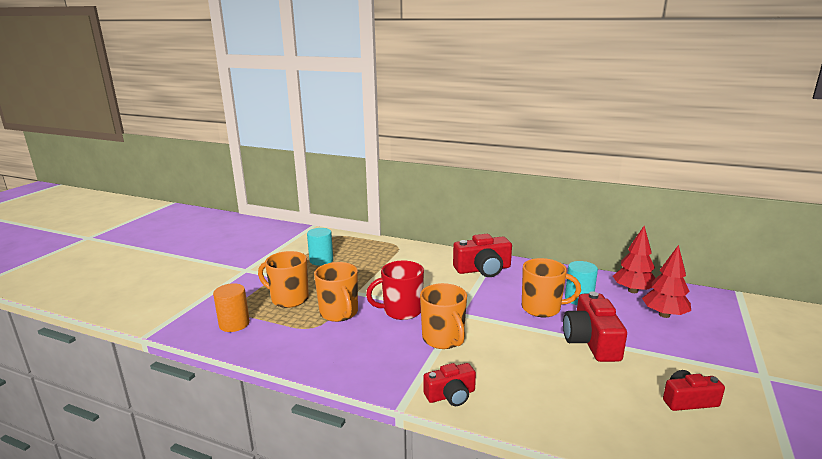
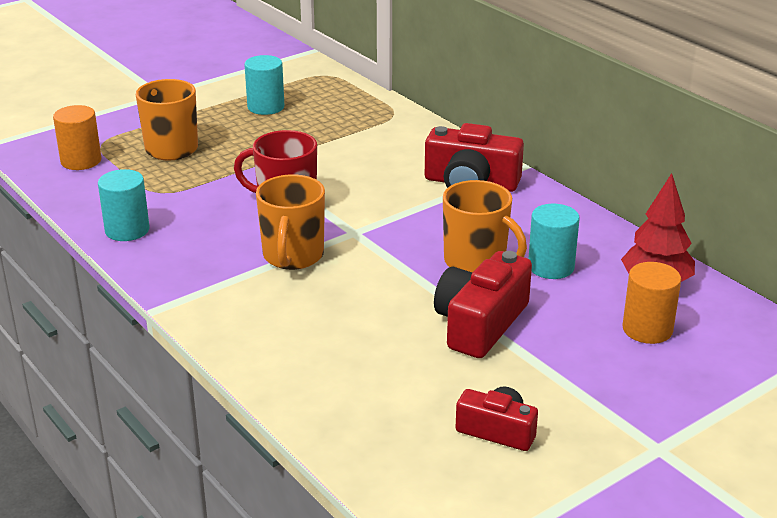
camera: 30 degrees right, 10 degrees up
orange mug [314,262,358,322] -> none
red camera [423,363,476,406] -> none
red tree [642,245,691,318] -> orange cylinder [623,262,681,344]
none -> turquoise cylinder [98,169,150,241]

